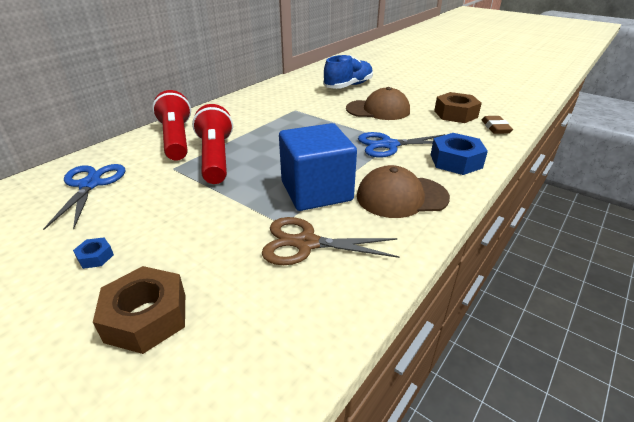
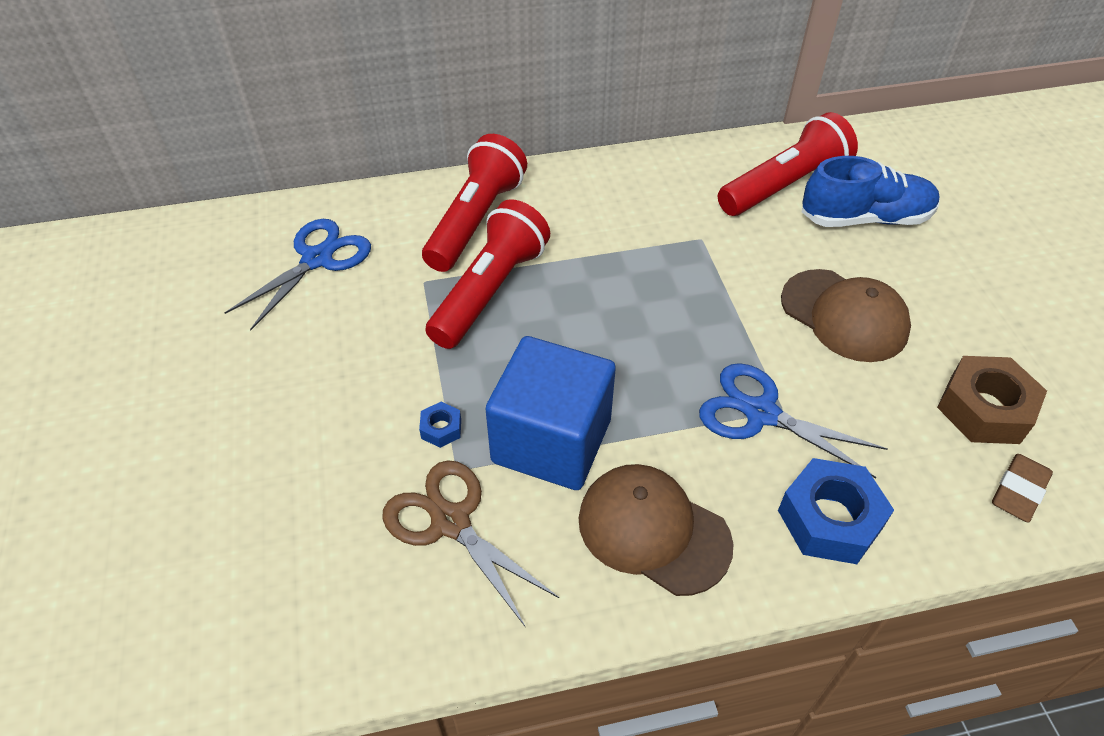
camera: 40 degrees right, 15 degrees up
blue nut [73,237,114,269] -> blue nut moved to [419,402,461,448]
brown nut [93,266,185,354] -> none
none -> red flashlight [718,112,858,216]

